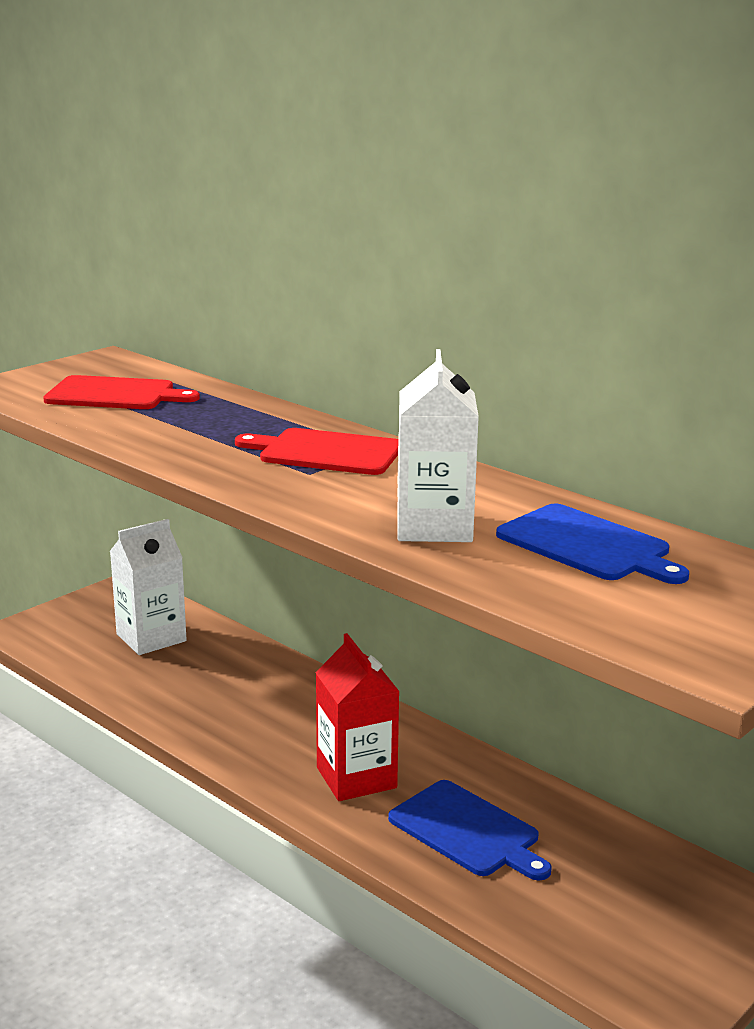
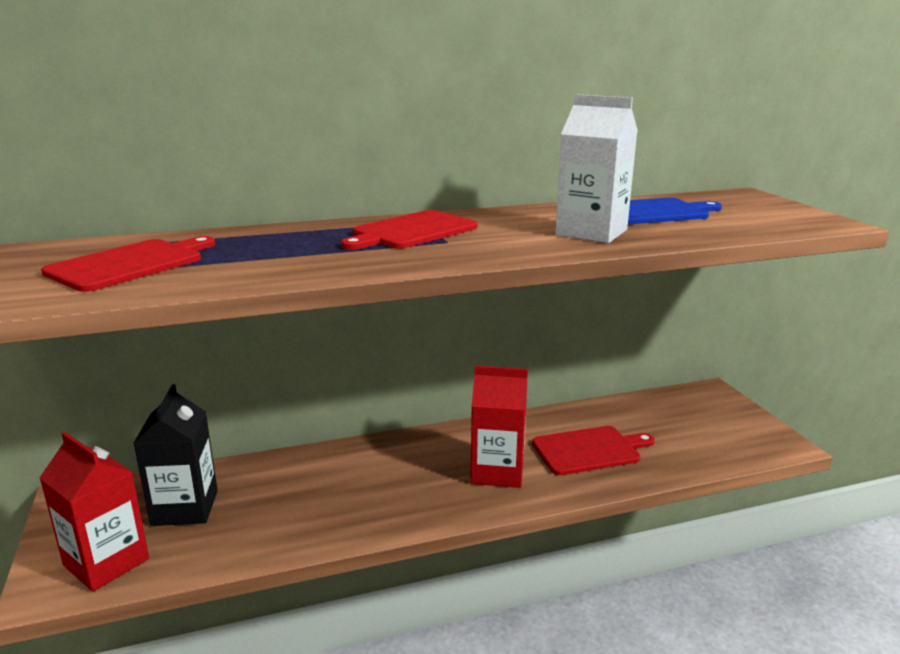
camera: 60 degrees left, 0 degrees up
white carton [110,519,187,655] -> black carton [133,384,218,526]
blue cutting board [388,780,552,881] -> red cutting board [532,426,655,475]
none -> red carton [40,432,149,592]

